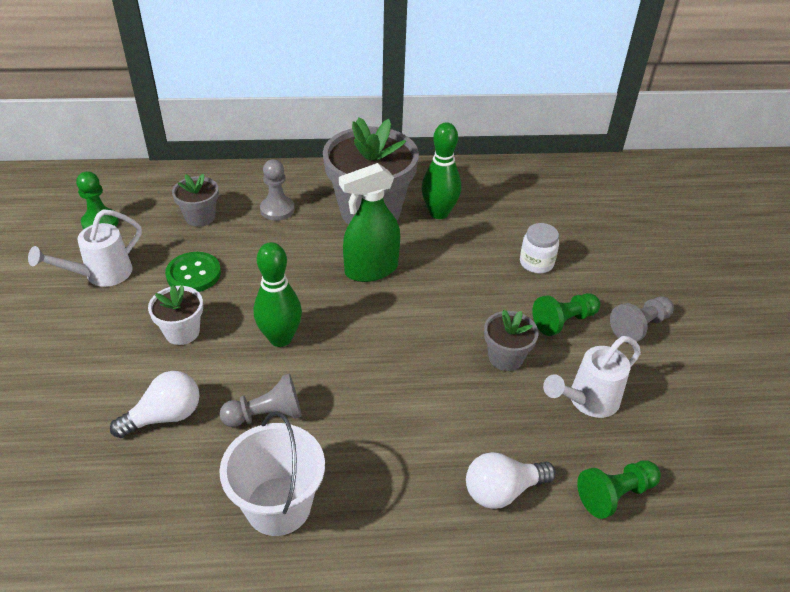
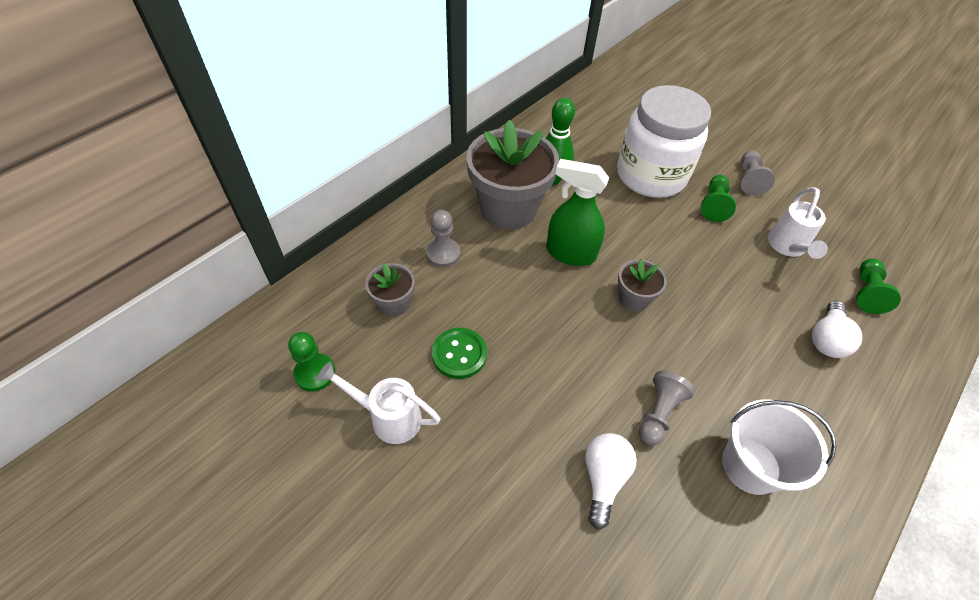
camera: 45 degrees left, 10 degrees up
white watering can [28,209,142,287] -> white watering can turned 105 degrees clockwise [317,362,441,444]
white flower pot [148,285,203,345] -> none
green bowling pin [253,242,302,347] -> none
green spray bottle [339,163,400,282] -> green spray bottle turned 90 degrees clockwise [546,159,609,266]
grey flower pot [484,310,539,371] -> grey flower pot moved to [618,259,667,312]
white jar [520,223,559,273] -> white jar [617,85,711,198], size x2.48

